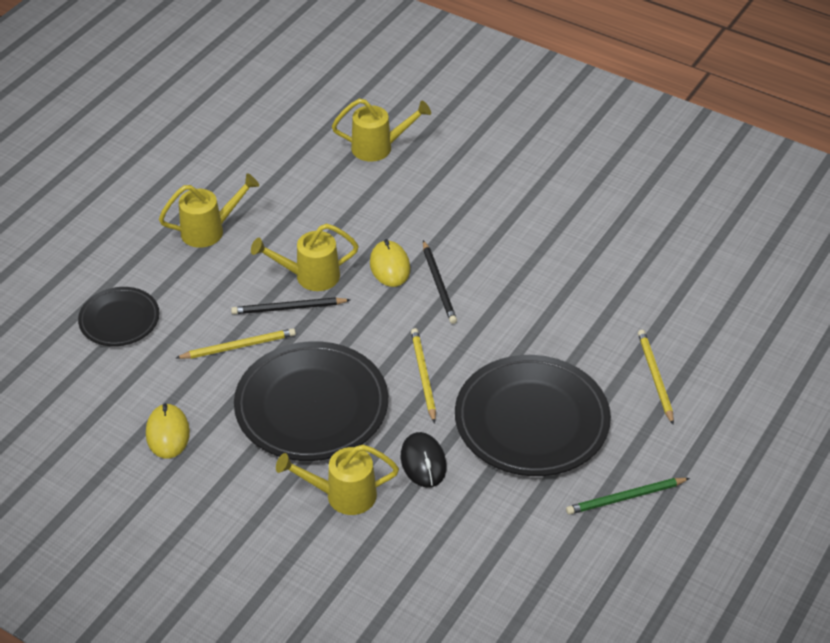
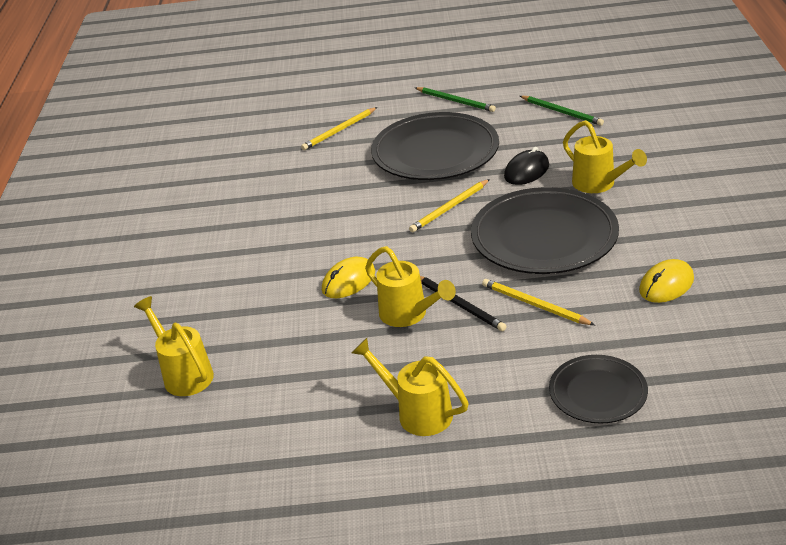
camera: 120 degrees left, 10 degrees down
black pencil [423,240,457,324] -> none
none -> green pencil [520,96,604,126]

